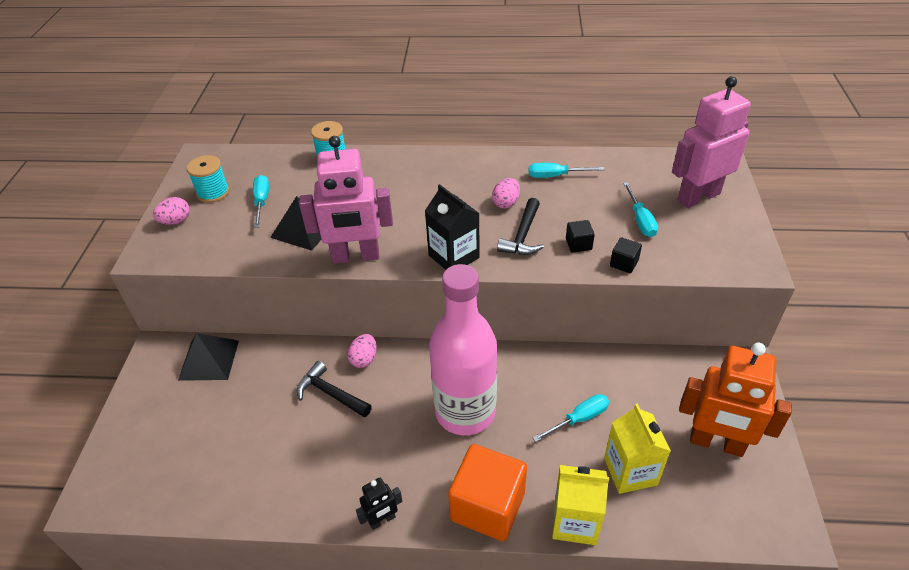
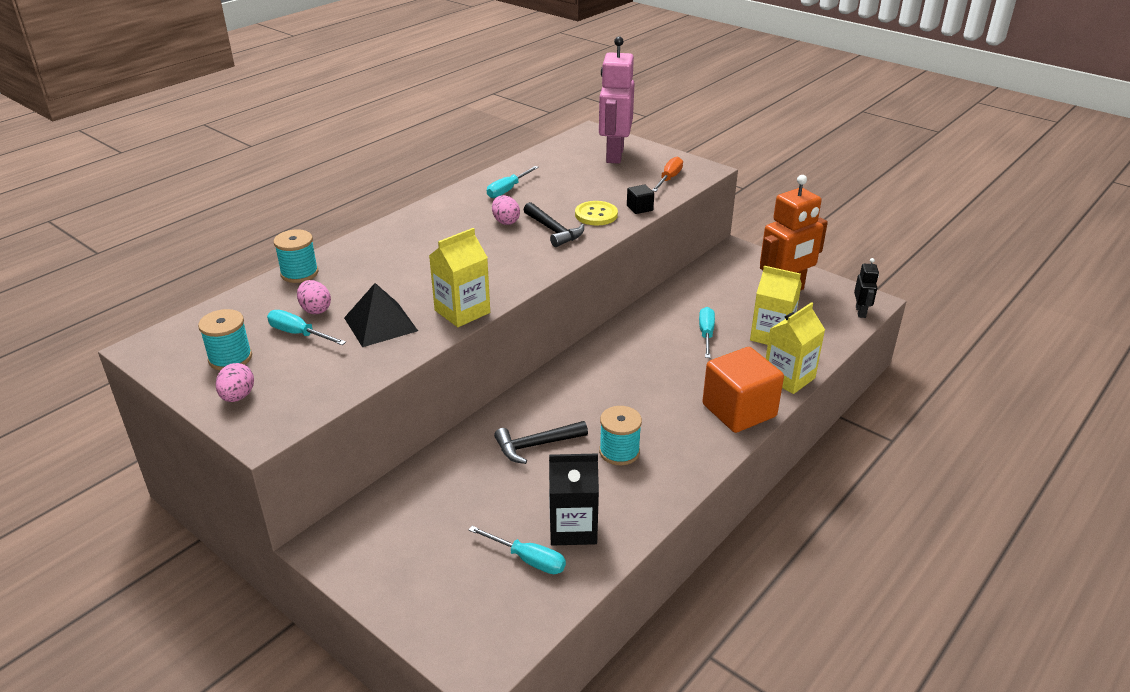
camera: 55 degrees left, 10 degrees down
black pyramid [178,333,239,381] -> none
pink robot [299,136,393,264] -> yellow carton [429,228,490,327]
pink egg [347,334,377,368] -> pink egg moved to [297,280,331,314]
black robot [356,478,402,530] -> black robot moved to [854,258,879,318]
black carton [425,184,480,270] -> black carton moved to [549,453,599,546]
pink bottle [429,264,497,435] -> none
black cube [566,220,595,252] -> yellow button [575,201,618,226]
turquoise screwdriver [623,182,658,237] -> turquoise screwdriver moved to [469,526,566,574]
none -> turquoise spool [599,406,642,465]
none -> orange screwdriver [652,156,683,192]

